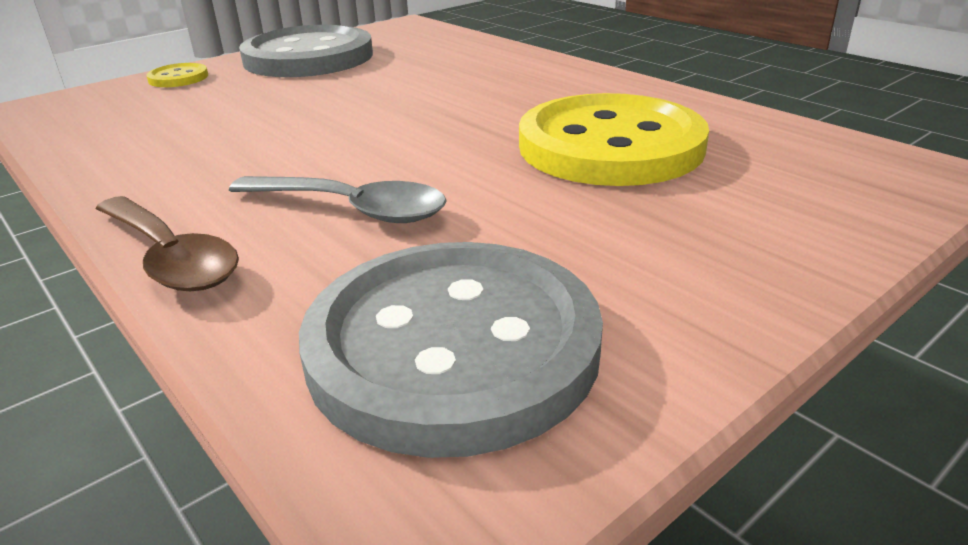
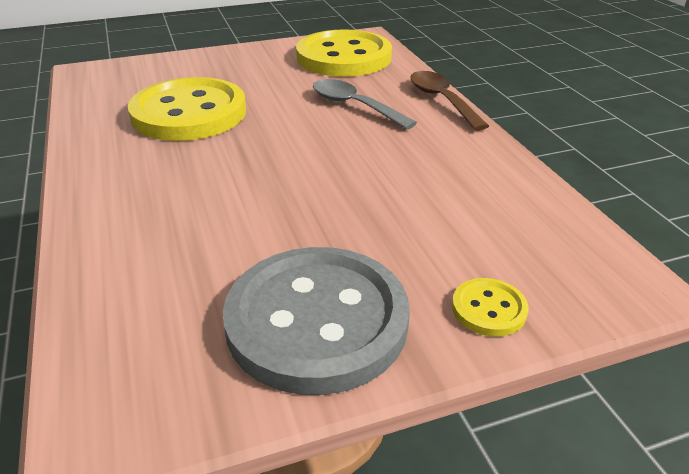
camera: 160 degrees left, 5 degrees up
grey button [299,242,603,458] -> yellow button [296,29,392,77]

